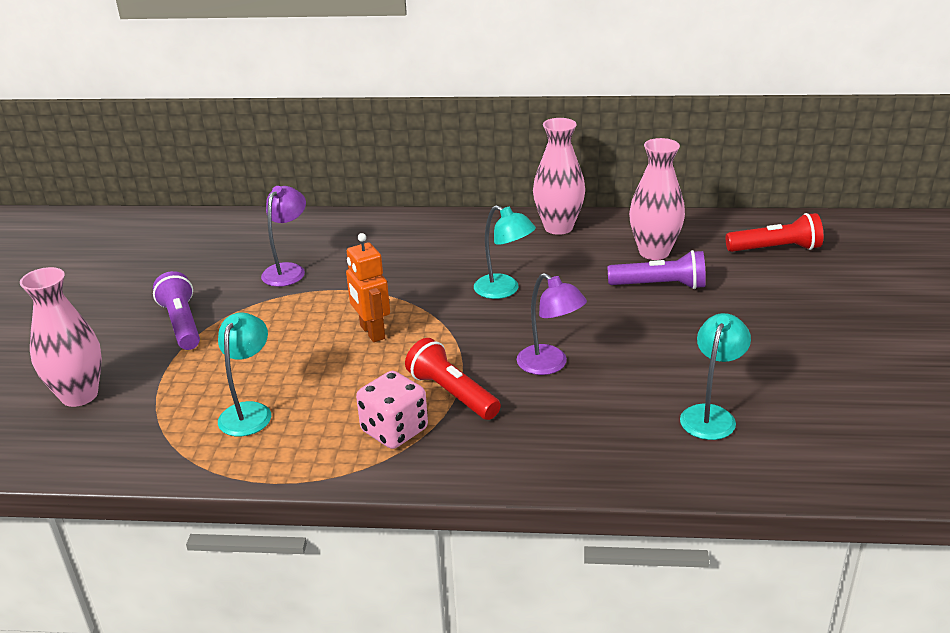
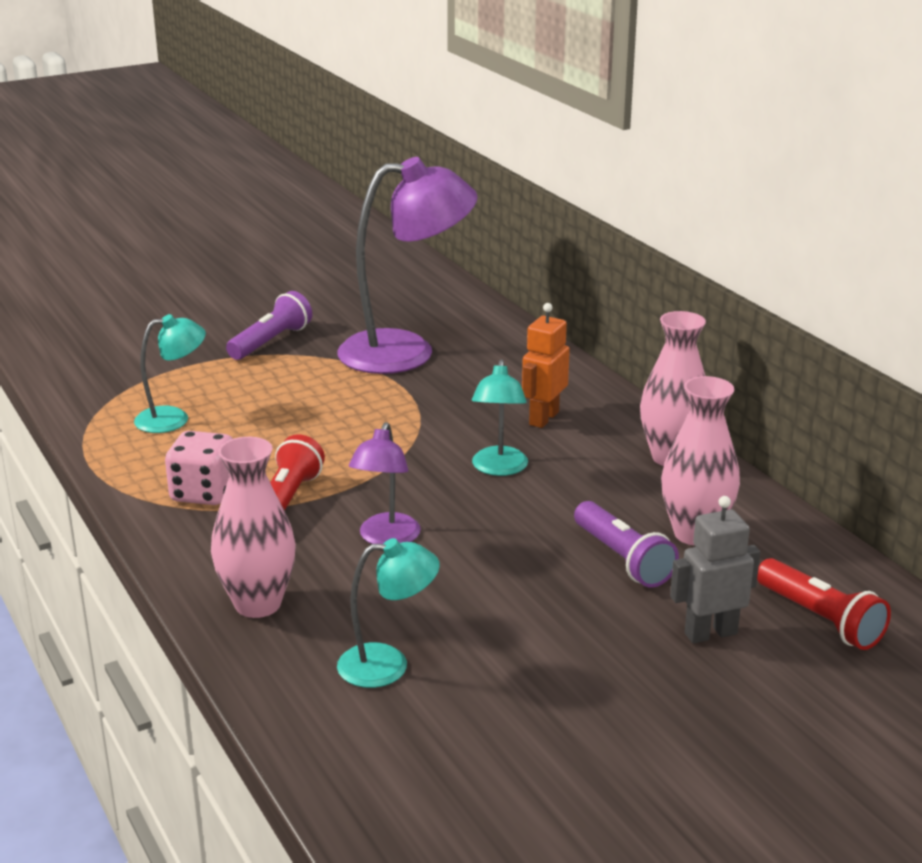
camera: 55 degrees right, 5 degrees down
pink vase [20,267,102,407] -> pink vase moved to [211,437,296,618]
purple lamp [261,186,306,287] -> purple lamp [337,157,478,374], size x1.95
orange robot [346,233,390,342] -> orange robot moved to [522,303,570,428]
none -> grey robot [670,496,760,643]

